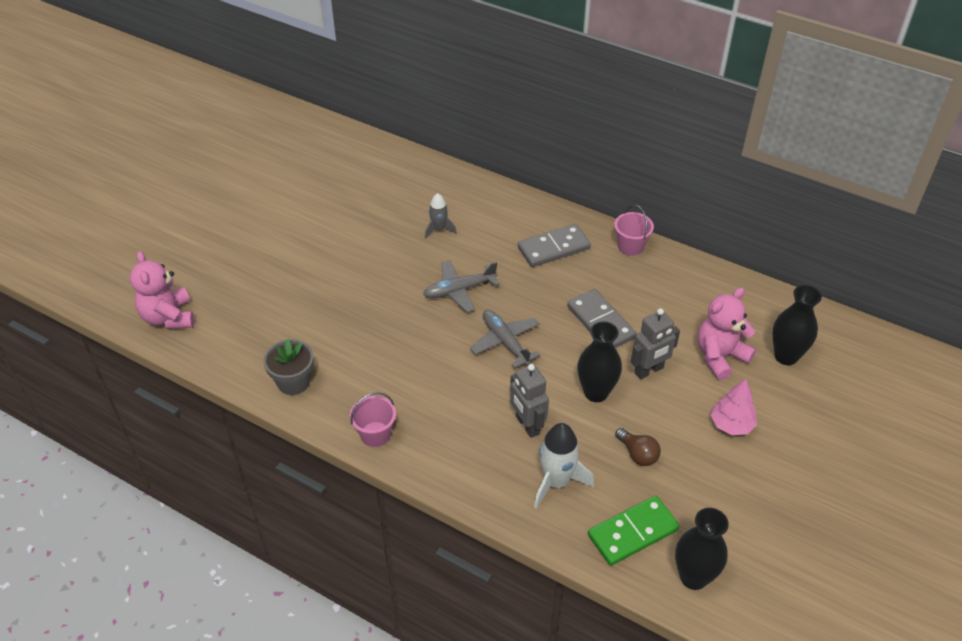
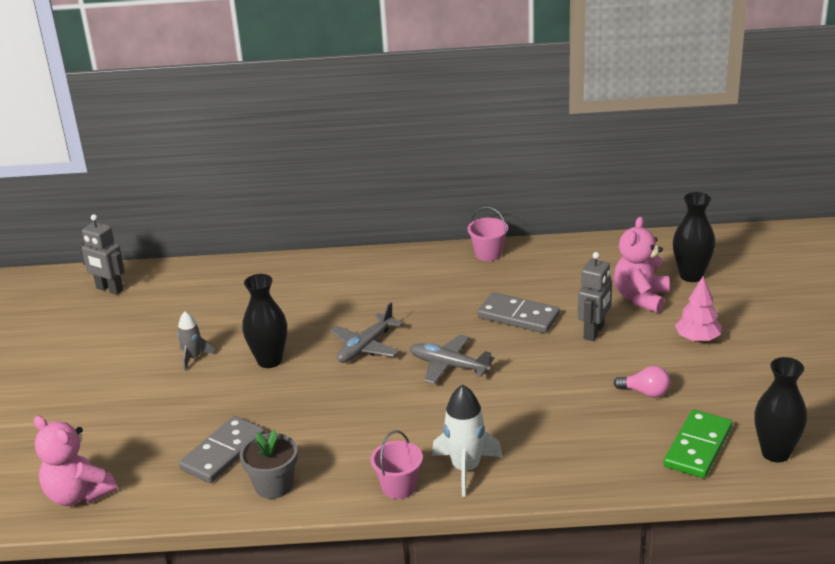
camera: 30 degrees left, 15 degrees down
grey rocket [425,193,457,239] -> grey rocket moved to [177,311,215,371]
grey robot [510,364,549,438] -> grey robot moved to [78,214,125,295]
grey domino [518,224,591,267] -> grey domino moved to [179,416,265,483]
white rocket [534,423,594,509] -> white rocket moved to [432,384,503,497]
black vase [577,321,622,402] -> black vase moved to [242,274,287,368]
brown light bulb [615,428,661,466] -> pink light bulb [614,366,670,398]

